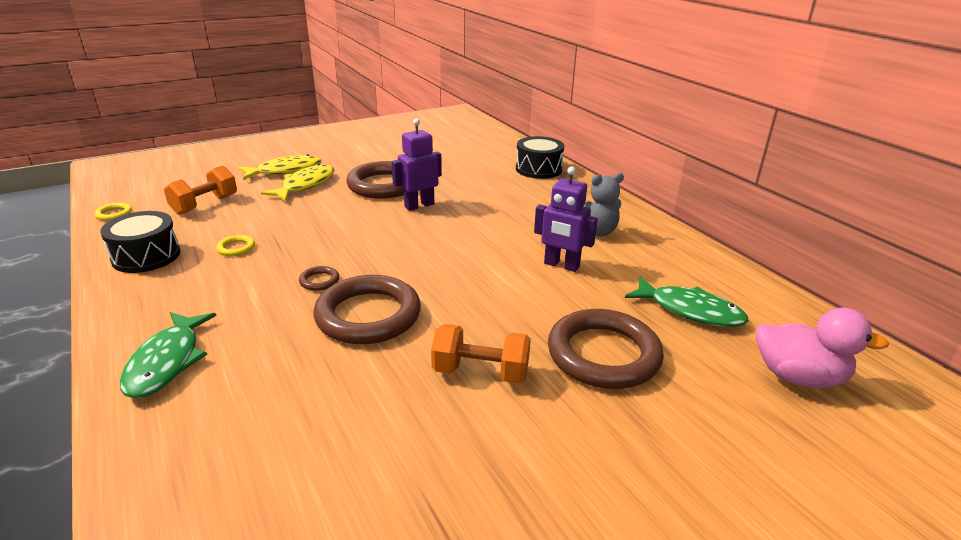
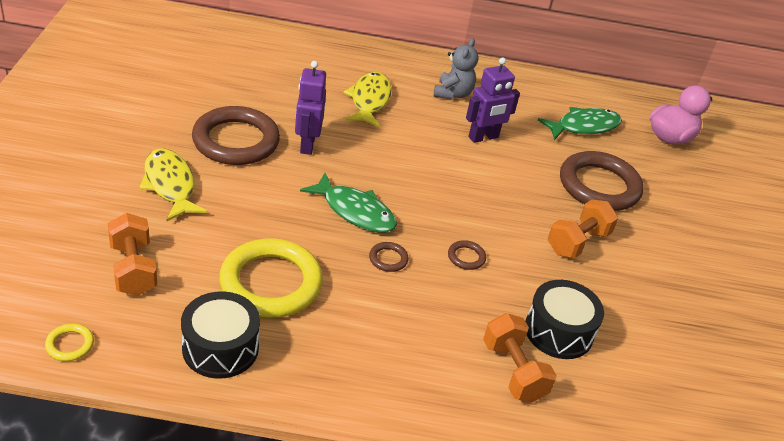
camera: 60 degrees left, 10 degrees up
green fish [120,312,216,399] -> green fish moved to [300,173,397,233]
yellow ring [216,235,255,256] -> yellow ring [219,238,323,318], size x2.44
yellow fish [238,154,322,180] -> yellow fish moved to [344,72,392,128]
brown ring [314,275,421,344] -> brown ring [448,240,486,270], size x0.41
black drum [516,136,564,179] -> black drum moved to [525,280,604,359]
none -> orange dumbbell [483,313,557,402]

